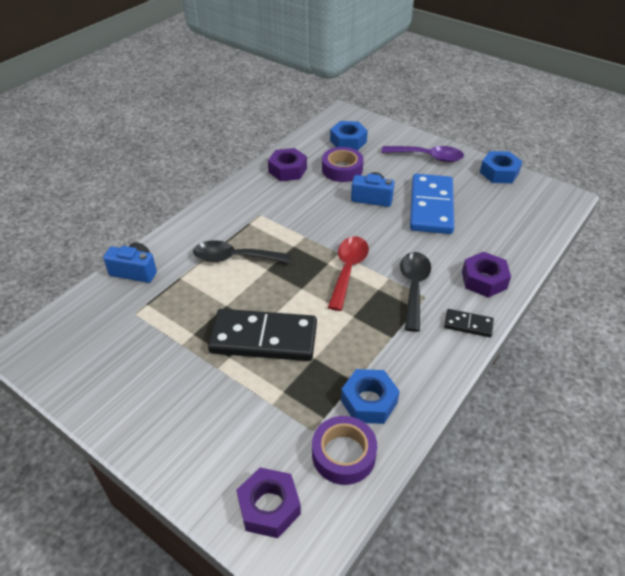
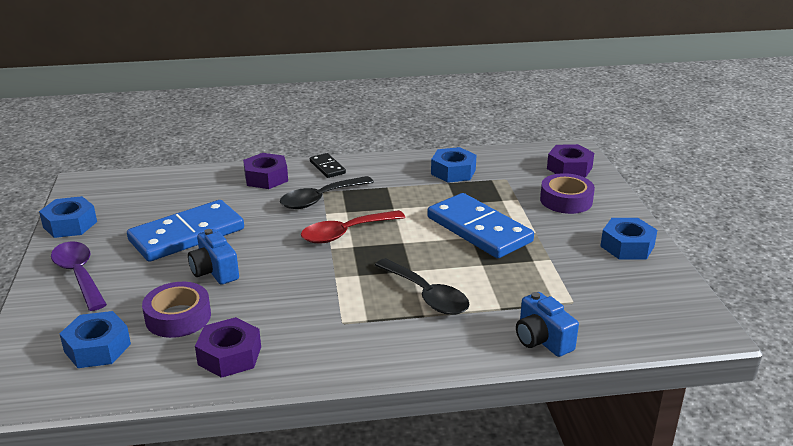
camera: 135 degrees left, 15 degrees down
black domino [208,309,317,361] -> blue domino [427,193,534,258]
purple tape [312,416,377,485] -> purple tape moved to [540,173,595,214]
none -> blue nut [600,218,657,260]

